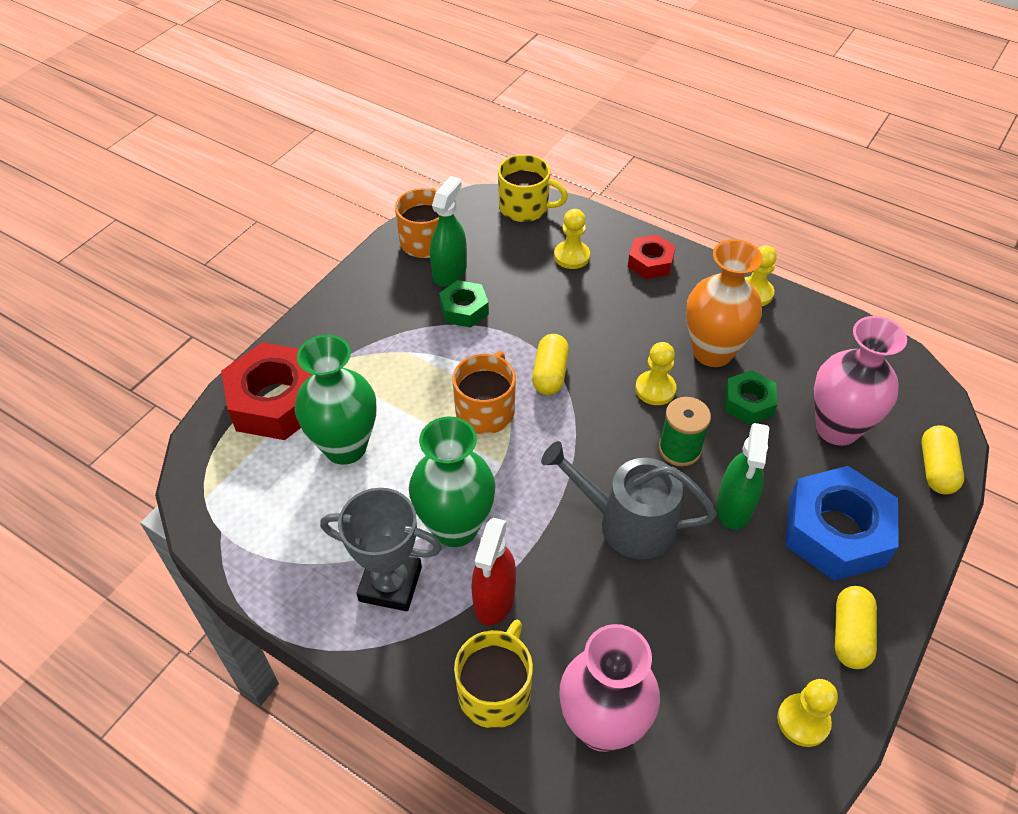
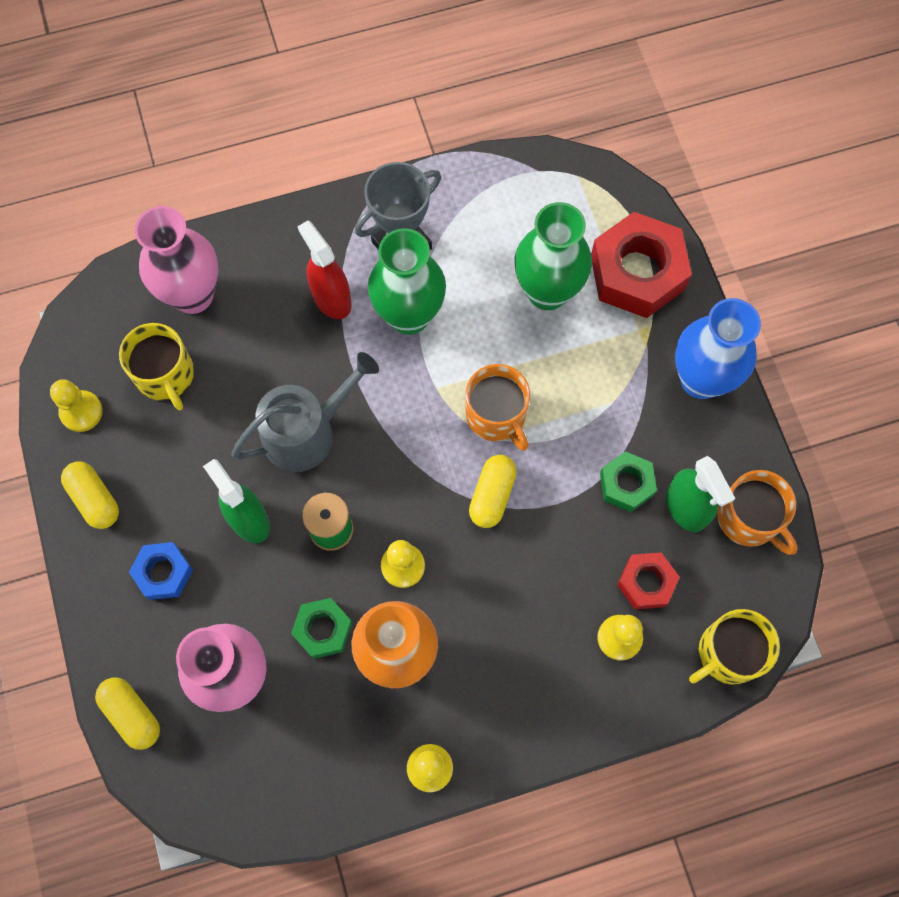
camera: 130 degrees right, 20 degrees up
yellow mug [454,620,533,728] -> yellow mug moved to [119,323,194,410]
yellow capsule [532,334,569,395] -> yellow capsule turned 60 degrees clockwise [469,455,517,528]
red nut [628,235,676,279] -> red nut moved to [617,552,680,609]
blue nut [785,466,899,581] -> blue nut [129,542,193,600], size x0.54
none -> blue vase [675,298,761,399]

